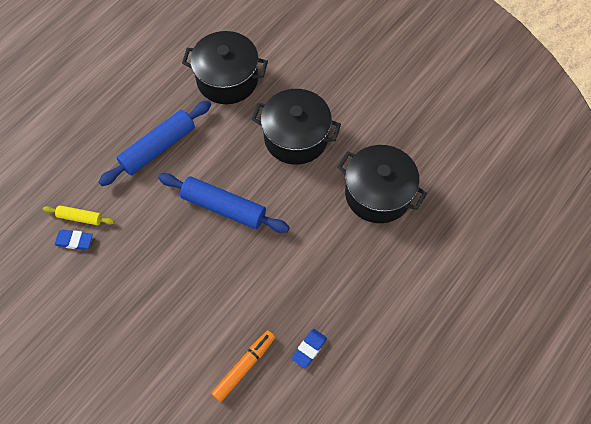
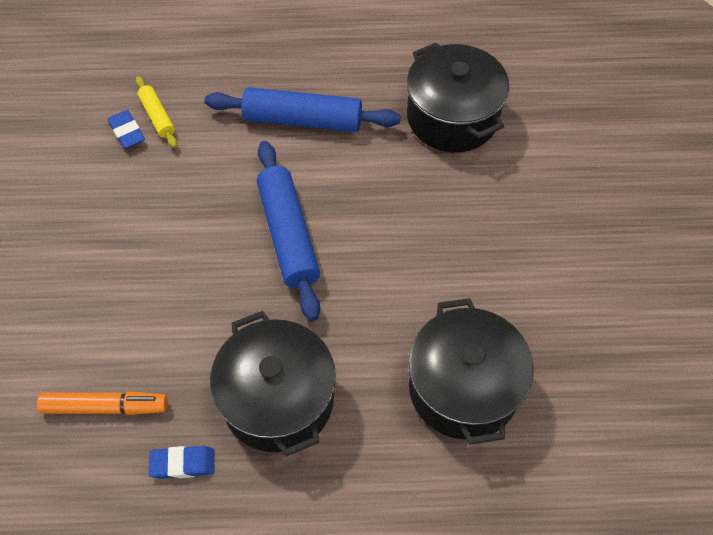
camera: 50 degrees right, 5 degrees down
black pot [252,89,341,165] -> black pot moved to [210,311,336,457]

